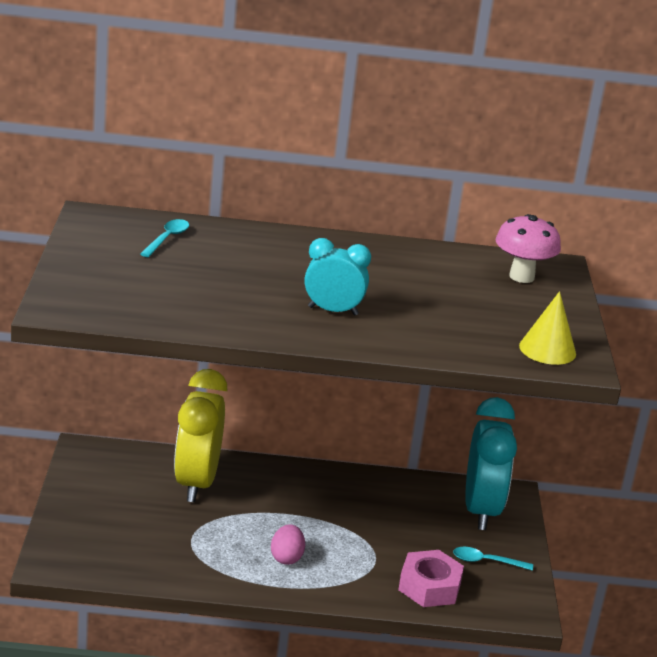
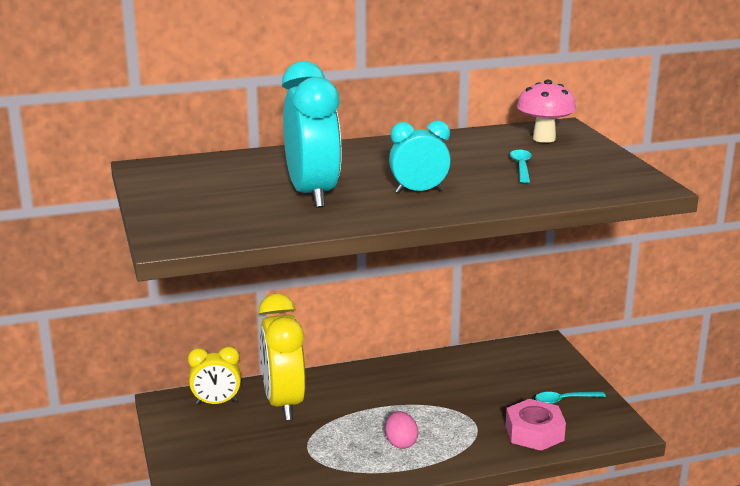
camera: 15 degrees left, 5 degrees down
turquoise spoon [140,219,189,257] -> turquoise spoon moved to [510,150,532,183]
turquoise clock [465,397,517,530] -> turquoise clock moved to [282,61,342,208]
yellow cone [519,291,576,365] -> none
none -> yellow clock [188,346,241,405]

